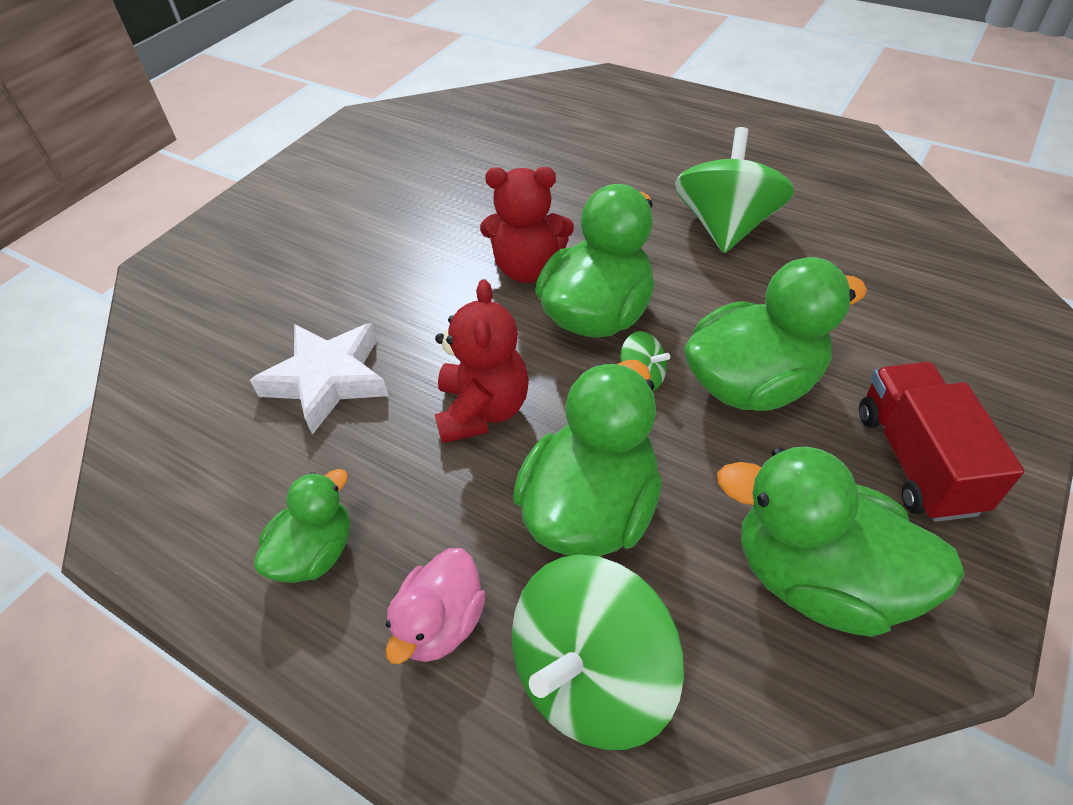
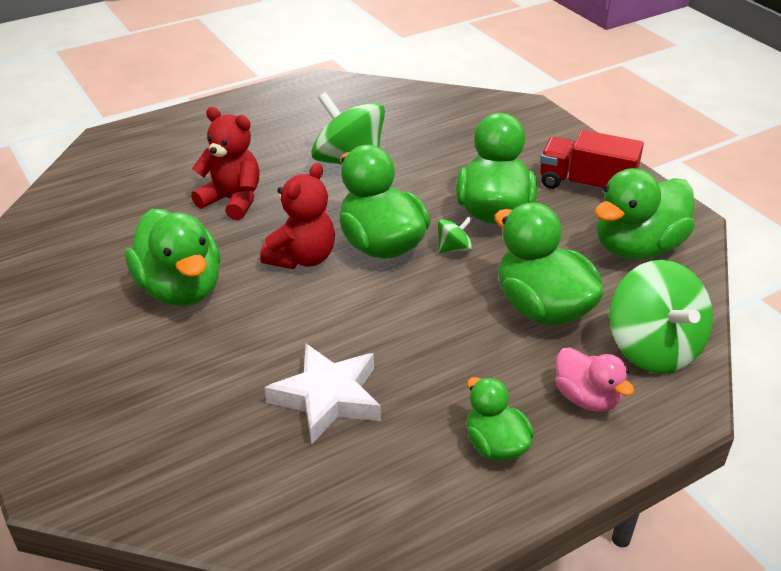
camera: 65 degrees left, 10 degrees down
red teddy bear [435,279,529,444] -> red teddy bear moved to [191,107,260,220]
none -> green duck [125,209,221,306]

